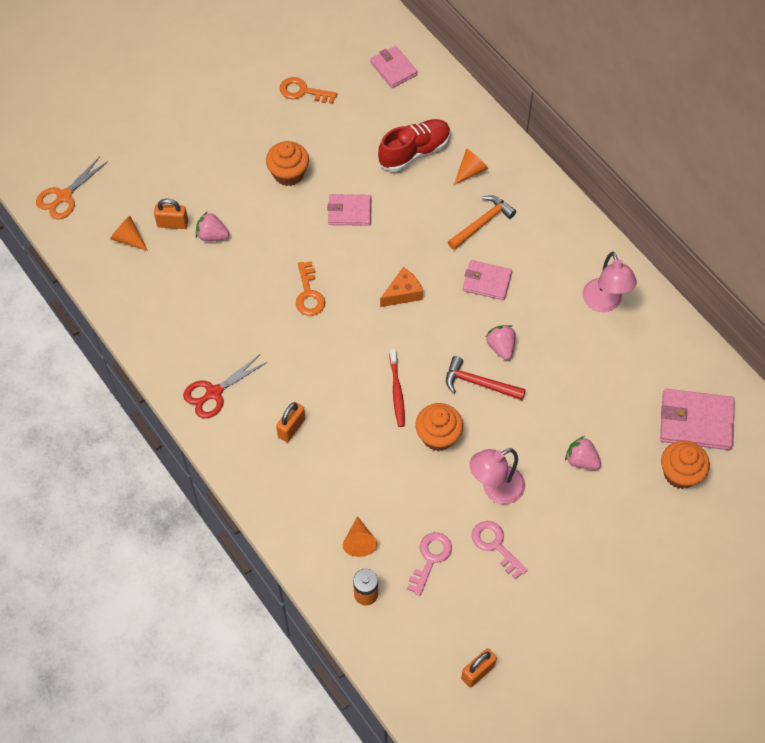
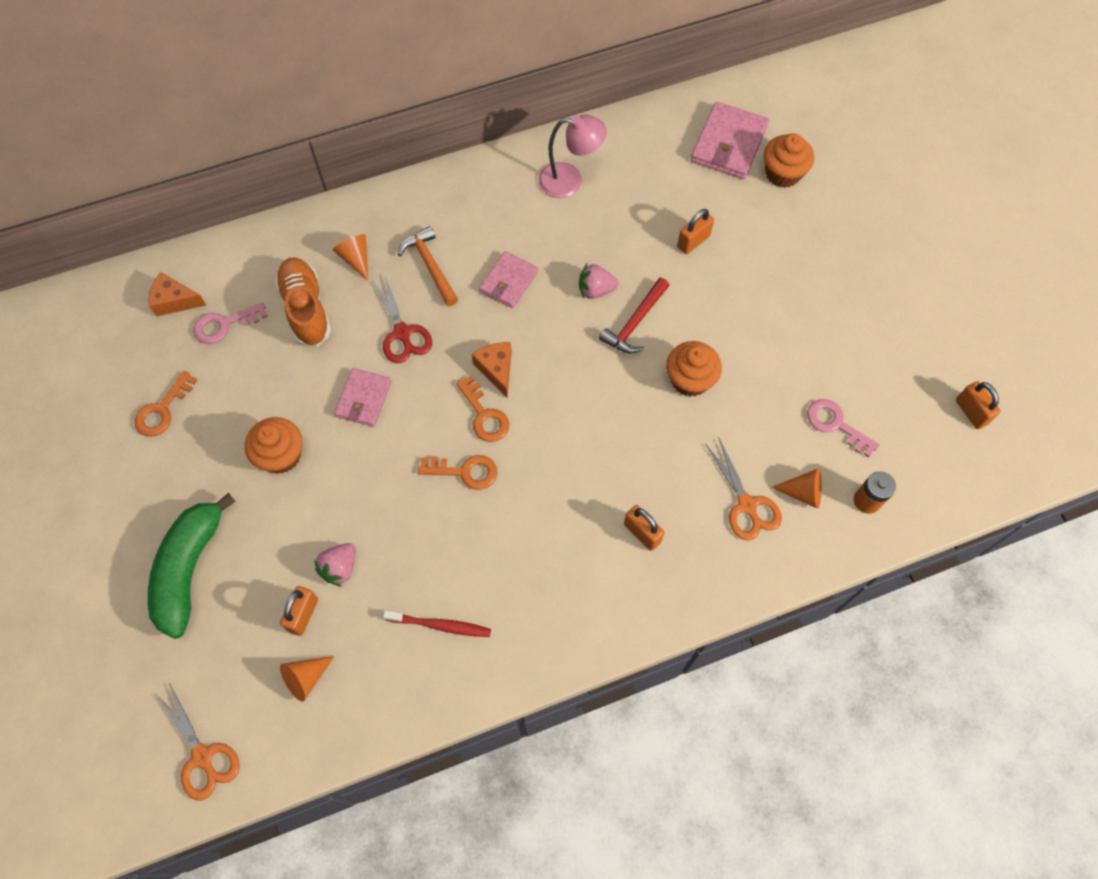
camera: 75 degrees left, 5 degrees up
red scissors [183,354,267,419] -> red scissors moved to [372,276,432,363]
pink wallet [370,46,418,88] -> orange cheese [149,272,206,317]
red shoe [378,119,451,171] -> orange shoe [275,257,331,347]
red toothbrush [390,349,405,427] -> red toothbrush moved to [383,610,491,637]
pink lamp [469,448,525,504] -> none
pink key [472,521,528,579] -> pink key moved to [193,302,268,344]
pink strawberry [565,436,601,470] -> none
none -> green banana [148,493,236,639]
none -> orange key [456,376,509,442]
none -> orange padlock [677,209,714,254]
none -> orange scissors [705,439,782,541]

